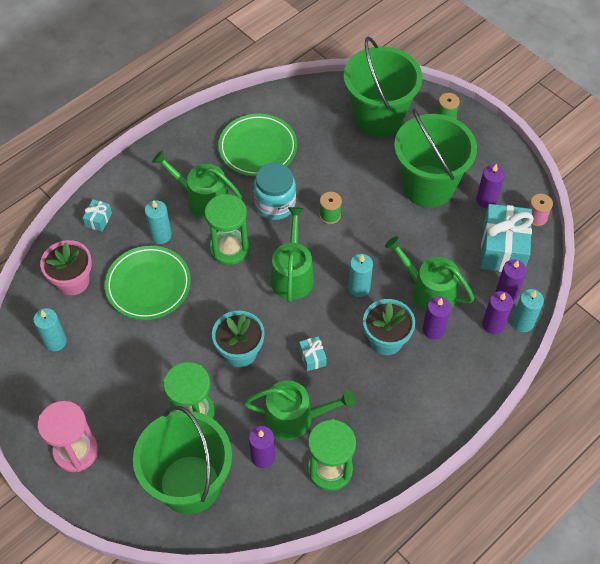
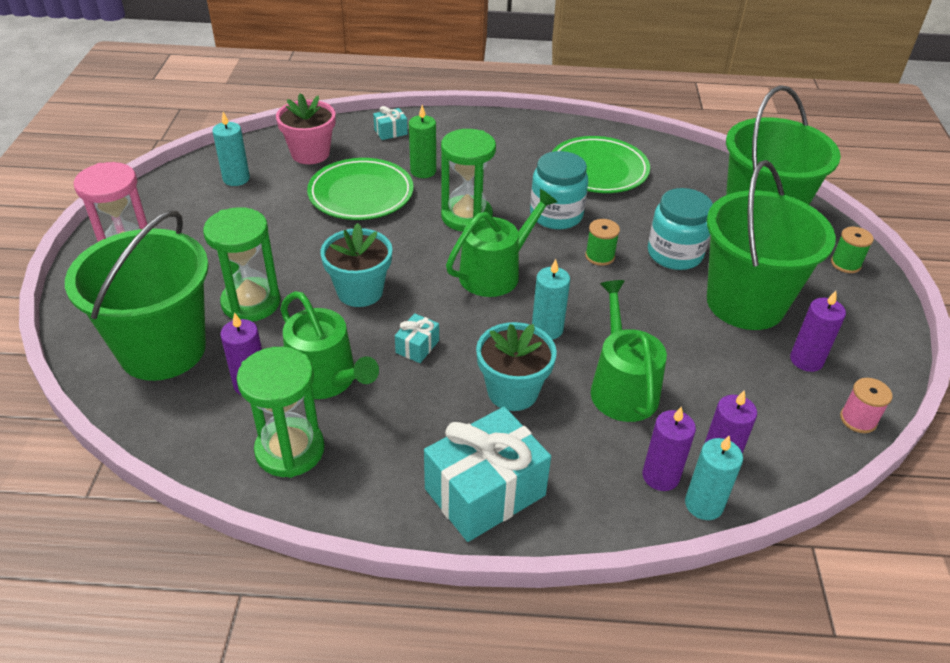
camera: 45 degrees right, 15 degrees down
turquoise candle [145,200,172,244] -> green candle [409,105,436,178]
green watering can [152,151,242,219] -> none
purple candle [423,297,451,340] -> none
turquoise gift [480,204,534,272] -> turquoise gift moved to [424,407,551,542]
none -> turquoise jar [648,188,713,270]

